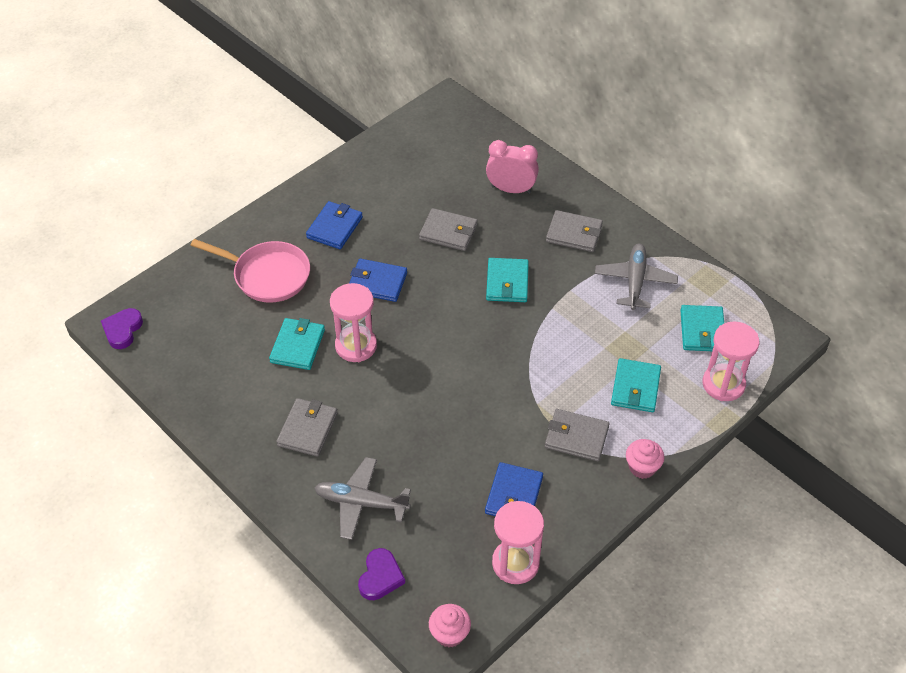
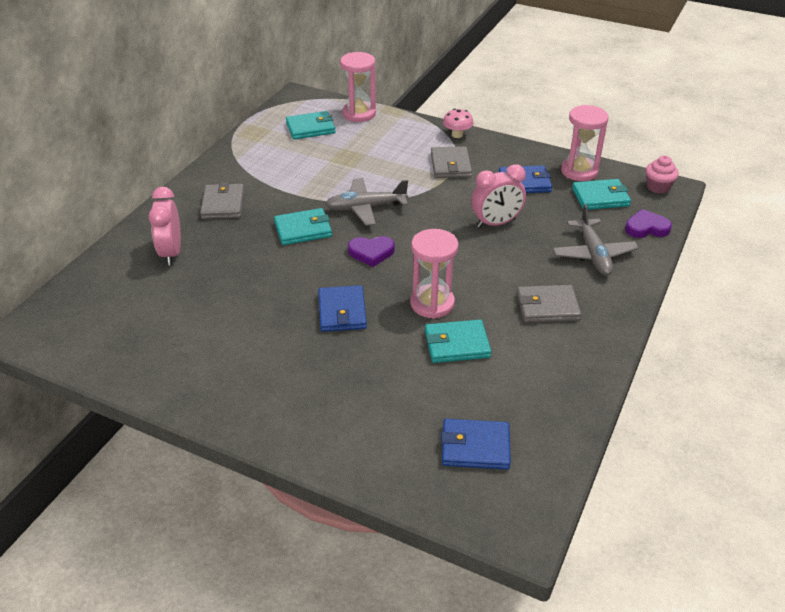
camera: 110 degrees left, 10 degrees down
purple heart [101,308,143,349] -> purple heart moved to [348,236,395,267]
pink pan [191,239,310,303] -> none
blue wallet [306,201,363,249] -> blue wallet moved to [441,419,511,470]
grey wallet [419,208,478,251] -> none
grey plane [595,244,678,310] -> grey plane moved to [325,178,408,226]
turquoise wallet [611,358,661,412] -> turquoise wallet moved to [572,179,631,210]
pink cupcake [626,439,664,479] -> pink mushroom [443,108,474,138]
none -> pink clock [471,164,526,228]

